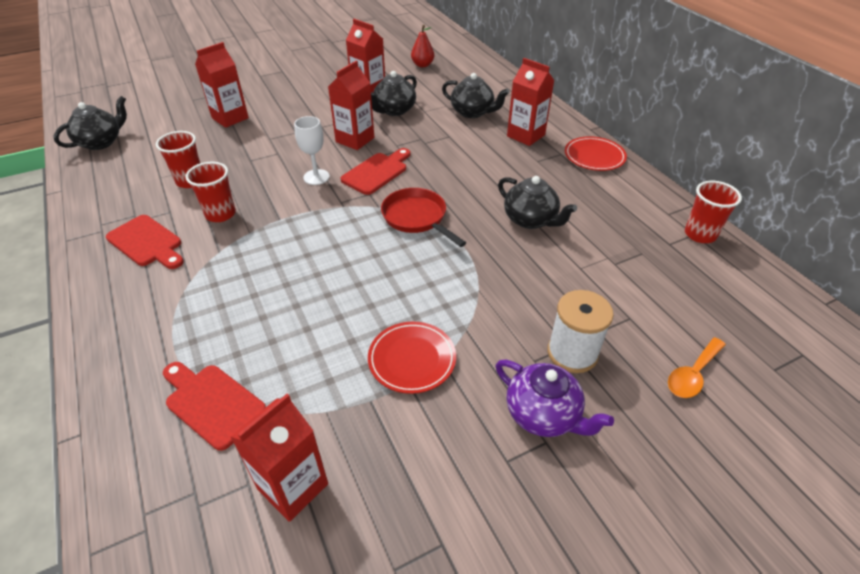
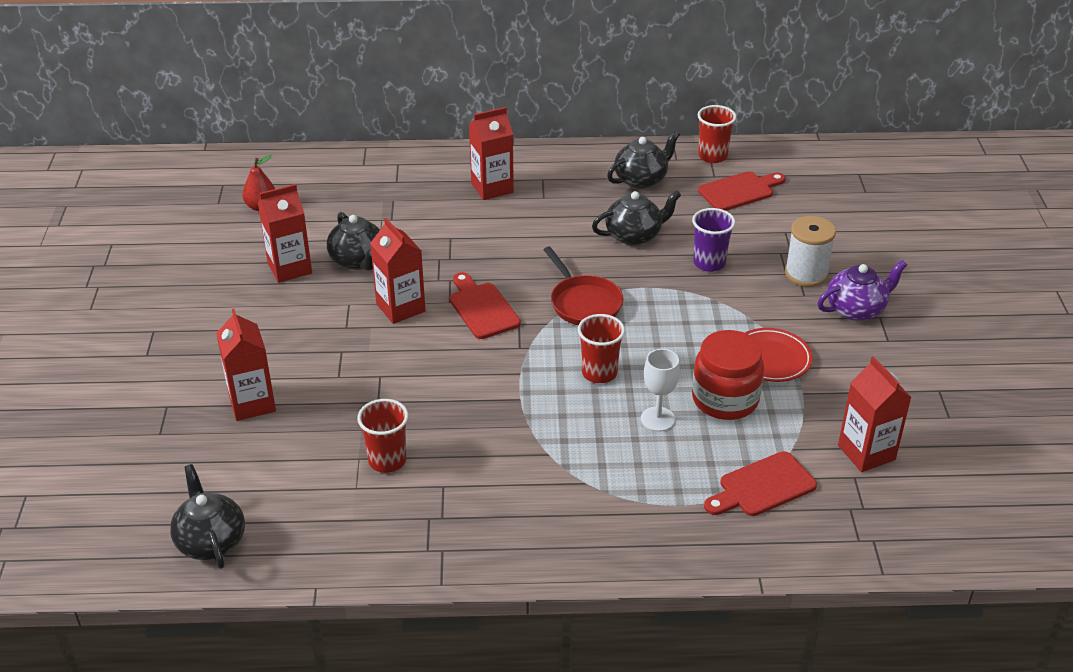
camera: 65 degrees left, 5 degrees down
red cutting board [106,215,184,269] -> red cutting board moved to [698,171,786,211]
red cup [185,162,236,222] -> red cup moved to [578,314,625,383]
white goblet [294,116,330,185] -> white goblet moved to [641,349,680,432]
red pan [381,188,466,247] -> red pan turned 105 degrees counterclockwise [544,247,623,325]
black teapot [442,73,510,118] -> black teapot moved to [607,131,680,189]
red plate [565,136,627,171] -> none
orange spoon [668,337,726,398] -> none
none -> purple cup [692,208,735,272]
none -> red jar [692,330,764,420]

